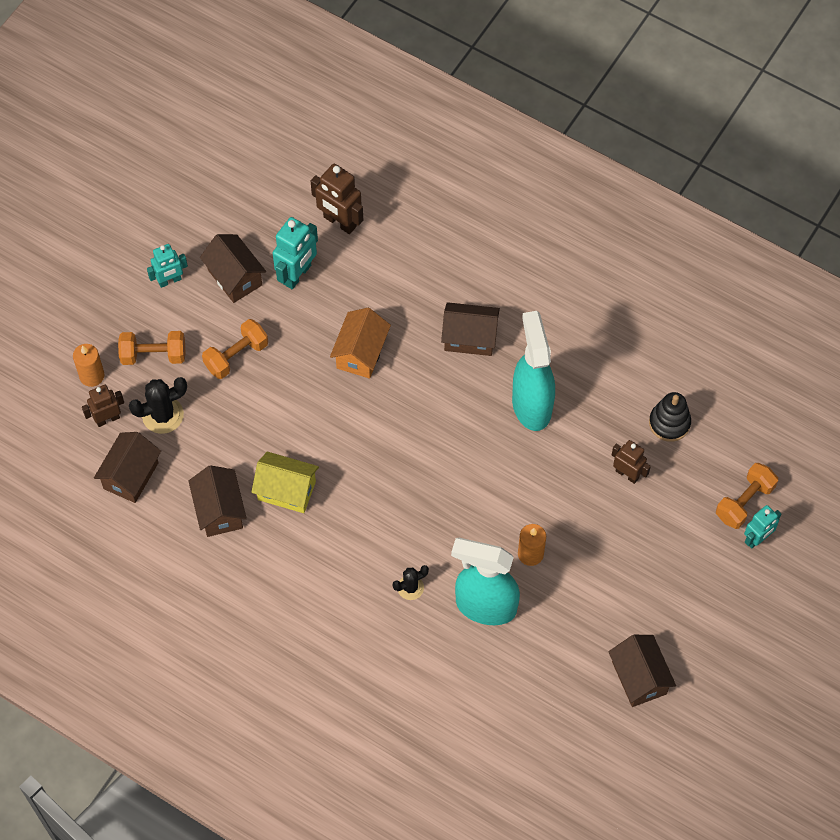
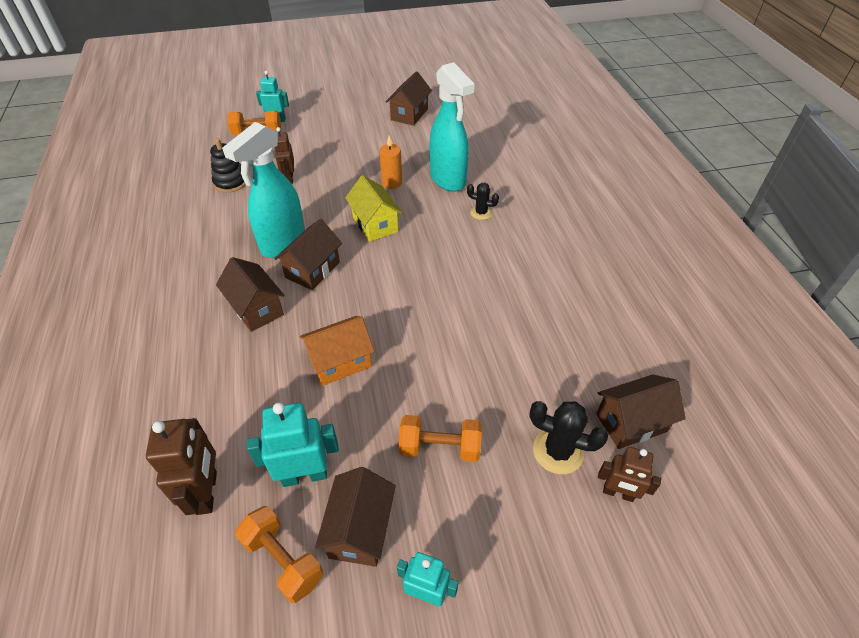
camera: 135 degrees left, 15 degrees down
orange candle [73,344,105,387] -> none
orange dumbbell [118,331,185,365] -> orange dumbbell moved to [235,506,323,603]
brown house [188,465,247,537] -> brown house moved to [274,219,342,290]
yellow house [251,452,319,513] -> yellow house moved to [345,175,403,242]

